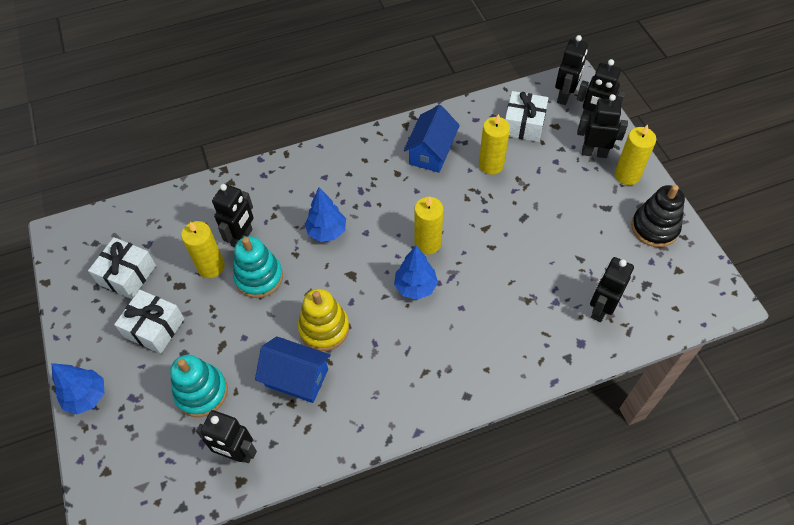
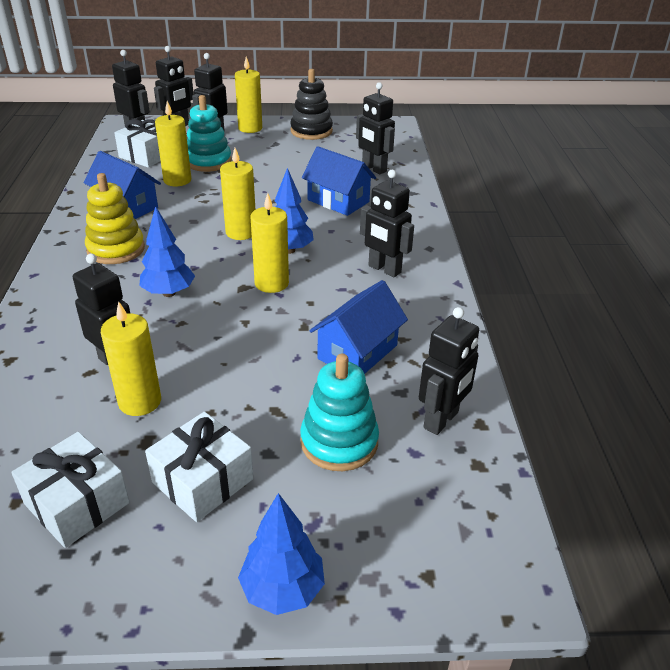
camera: 75 degrees left, 20 degrees down
turquoise stacking toy [233,236,283,298] -> turquoise stacking toy moved to [187,95,232,172]
yellow stacking toy [298,289,349,351] -> yellow stacking toy moved to [85,173,145,264]
none -> yellow candle [250,193,289,293]
none -> blue house [302,146,376,216]
none -> black robot [360,170,414,277]

